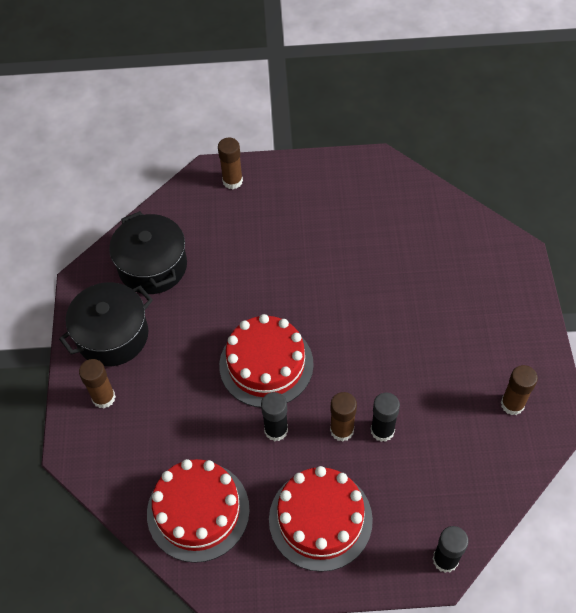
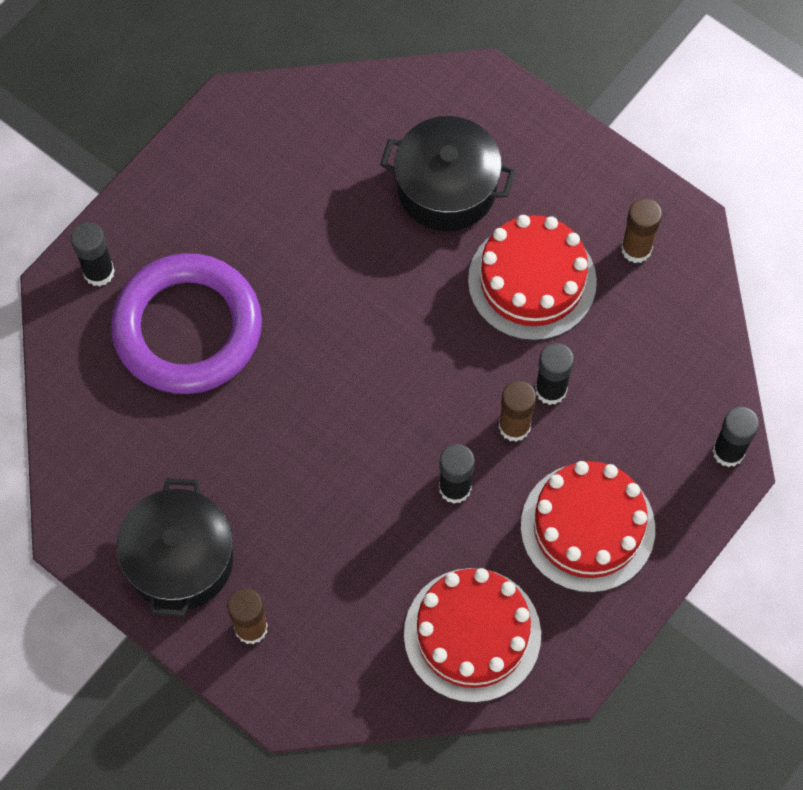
camera: 50 degrees left, 10 degrees up
black pot [109,211,187,294] -> black pot moved to [380,116,516,231]
brown glue stick [218,138,243,189] -> black glue stick [71,222,115,287]
red cake [219,314,314,408] -> red cake moved to [468,215,597,341]
none -> purple ring [111,253,262,394]

